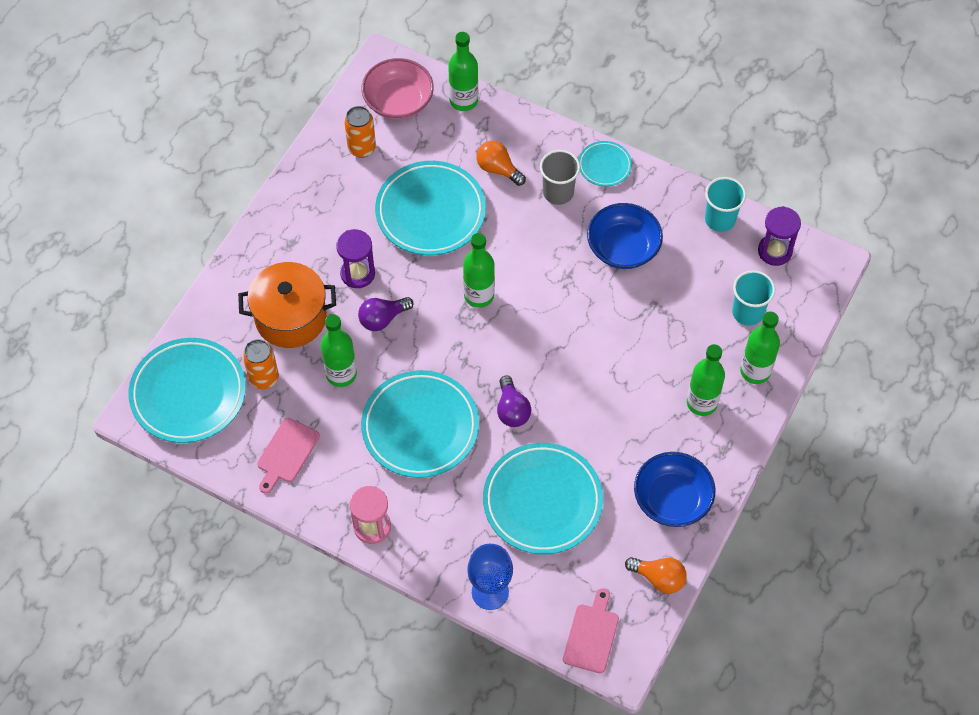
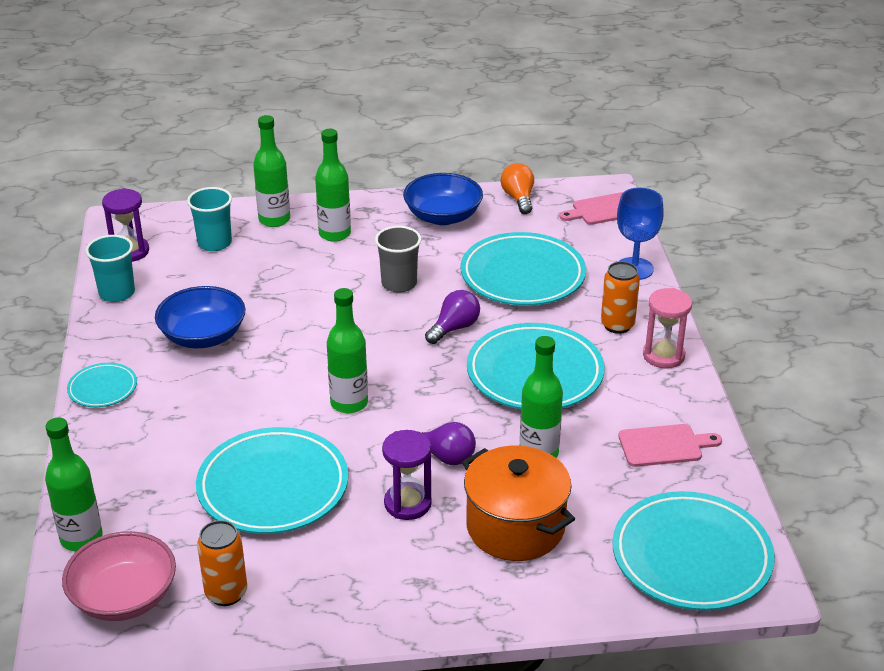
camera: 125 degrees left, 25 degrees down
orange can [243,339,279,389] -> orange can moved to [601,261,640,334]
orange light bulb [476,141,526,186] -> none
grey cup [540,150,580,205] -> grey cup moved to [375,226,421,293]

